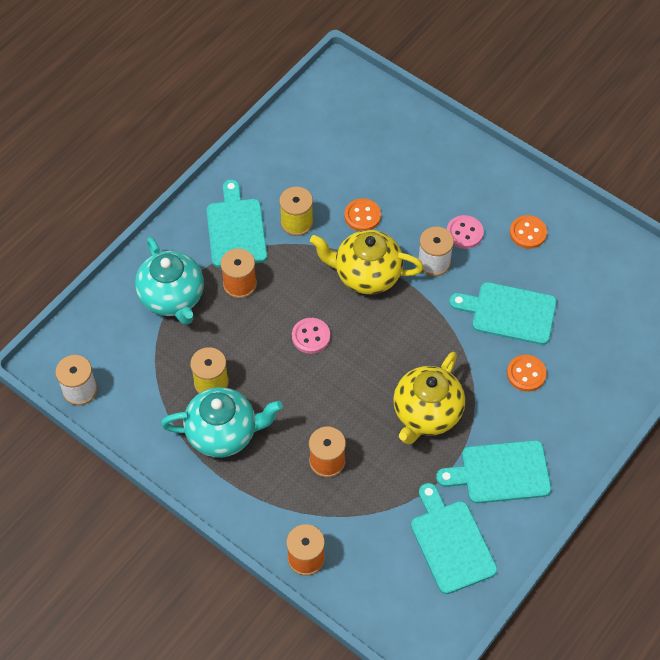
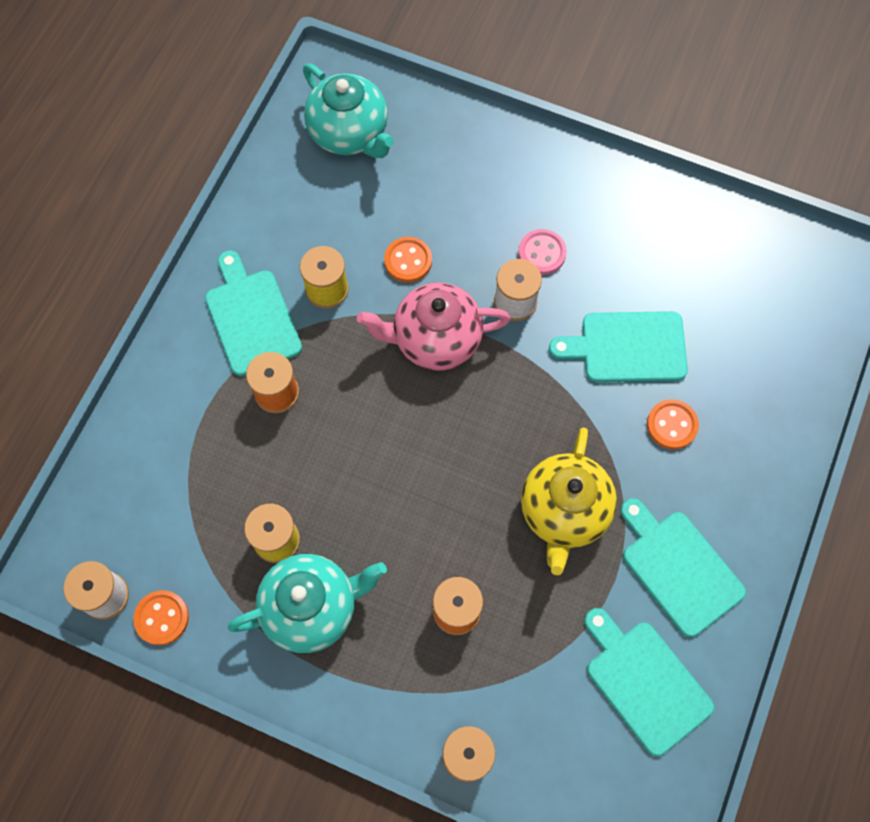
camera: 15 degrees left, 10 degrees up
turquoise teapot [135,237,204,325] -> turquoise teapot moved to [303,64,394,158]
pink button [292,318,330,354] -> none
yellow teapot [310,230,424,294] -> pink teapot [357,283,511,370]
turquoise cutting board [436,440,551,503] -> turquoise cutting board turned 75 degrees clockwise [620,498,746,637]
orange button [510,215,547,249] -> orange button moved to [133,590,189,645]

